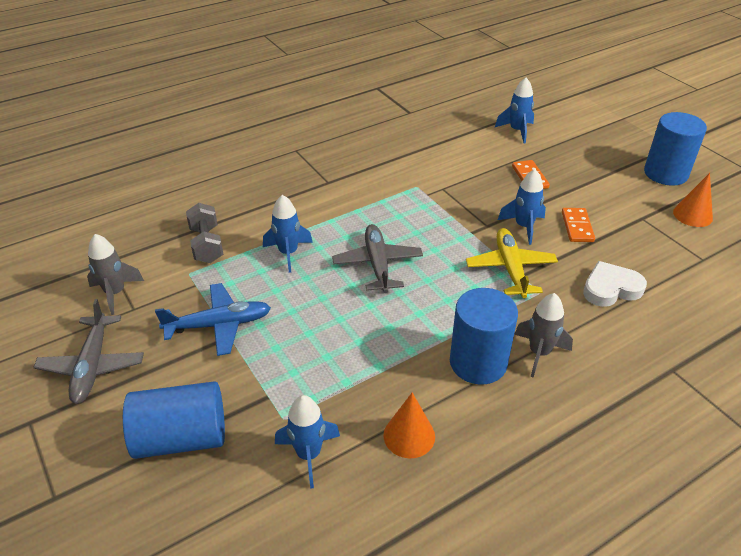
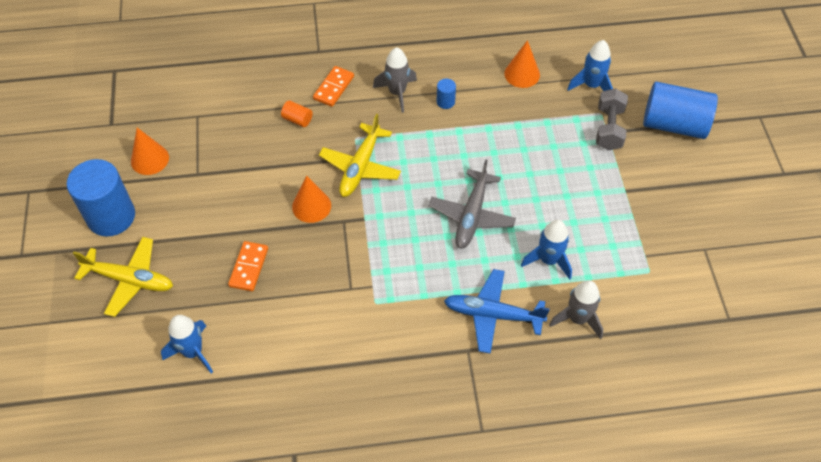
camera: 155 degrees left, 15 degrees up
grey plane [33,299,144,404] -> none
grey rocket [87,234,144,315] -> grey rocket moved to [549,280,603,339]
blue plane [155,283,271,356] -> blue plane moved to [444,269,550,354]
grey dumbbell [186,203,223,263] -> grey dumbbell moved to [596,88,628,151]
blue cylinder [450,288,518,385] -> blue cylinder [436,78,456,109], size x0.42
blue rocket [498,169,546,245] -> orange cone [292,175,331,223]
orange domino [562,208,595,242] -> orange domino moved to [313,66,354,107]
white heart [583,261,647,307] -> orange cylinder [281,100,313,127]
none -> yellow plane [73,237,173,317]

